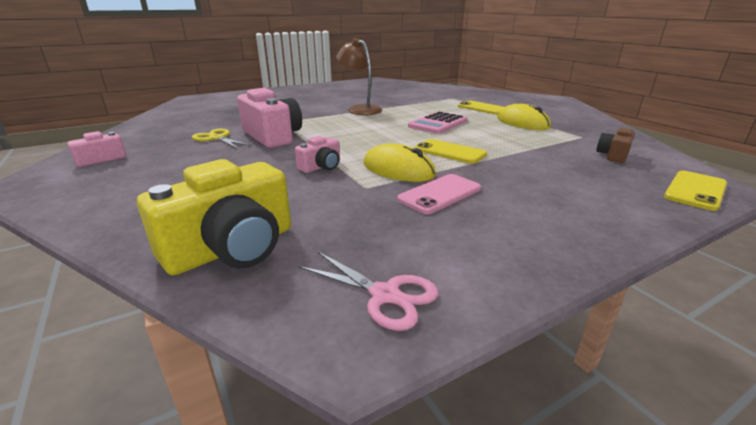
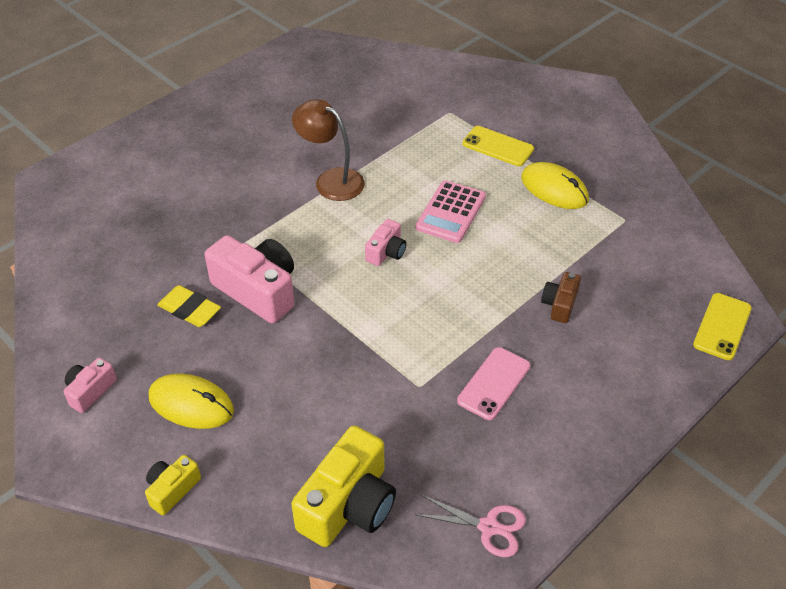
camera: 15 degrees left, 20 degrees up
yellow scissors [192,129,252,149] -> yellow eraser [157,285,221,327]
pink camera [295,136,340,173] -> pink camera moved to [365,219,406,266]
yellow mouse [364,143,436,182] -> yellow mouse moved to [149,373,234,429]
yellow phone [415,139,487,164] -> none
brown camera [596,128,635,163] -> brown camera moved to [541,272,581,323]
none -> yellow camera [145,455,201,515]

